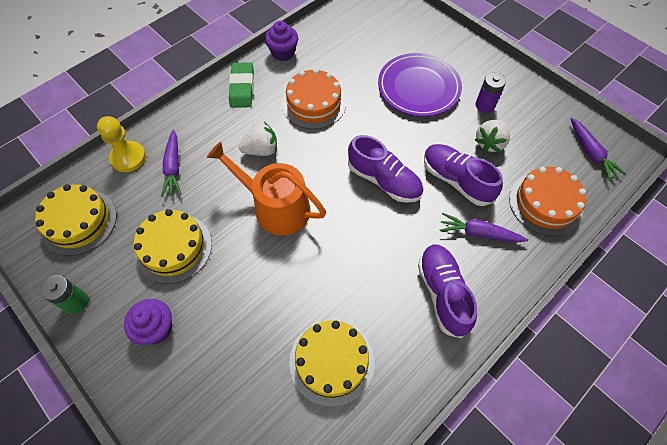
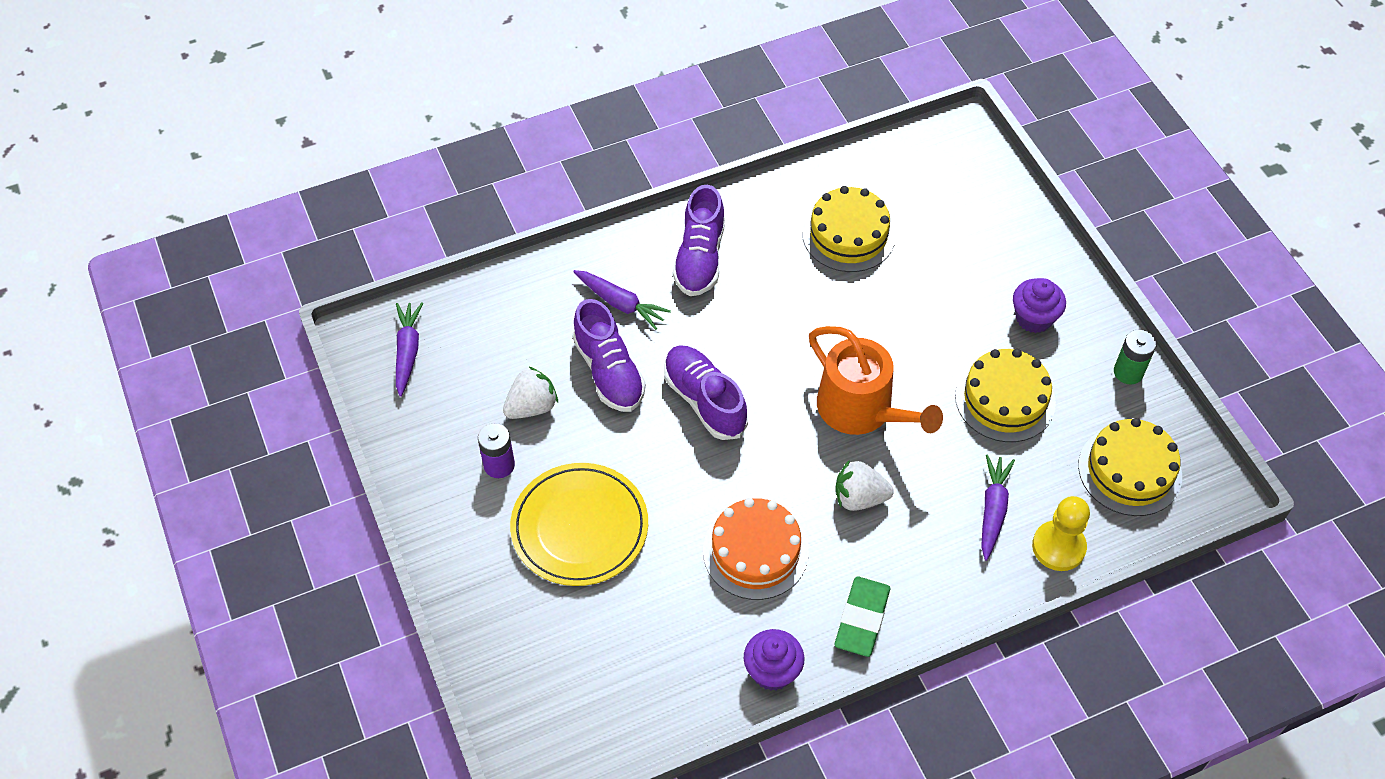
camera: 160 degrees left, 5 degrees down
purple plate [378,53,462,116] -> yellow plate [510,463,648,586]
orange cake [509,167,586,236] -> none

